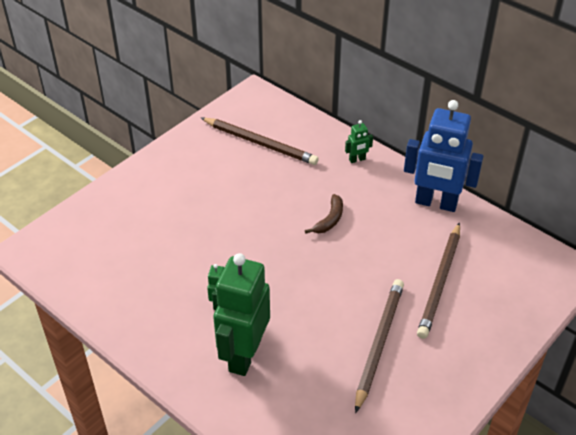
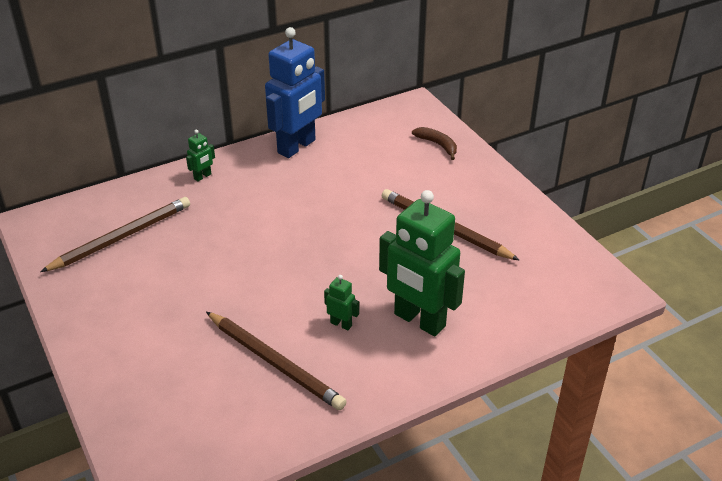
camera: 70 degrees left, 5 degrees down
brown banana [305,194,343,234] -> brown banana moved to [412,127,457,160]
green robot [345,120,373,163] -> green robot turned 45 degrees clockwise [186,130,215,182]
brown pencil [417,222,460,339] -> brown pencil moved to [206,312,347,410]

